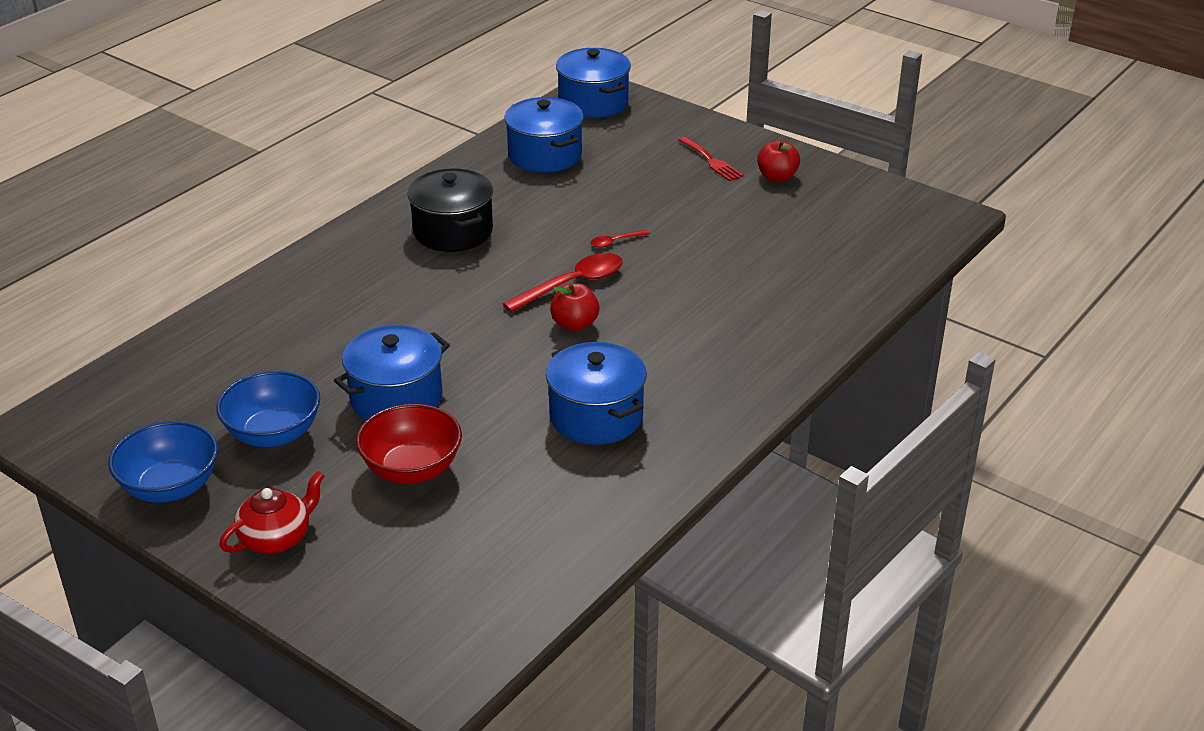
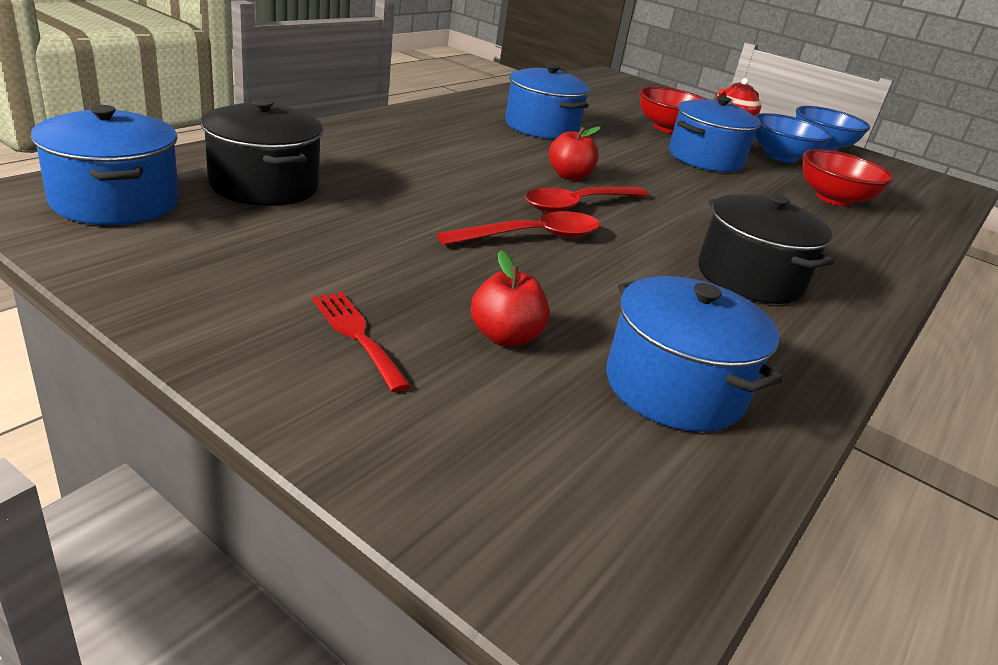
camera: 175 degrees right, 5 degrees down
blue pot [556,48,631,118] -> blue pot moved to [31,105,179,225]
red spoon [591,230,650,248] -> red spoon [437,211,600,246], size x2.05
red apple [757,140,800,182] -> red apple moved to [471,250,550,347]
none -> black pot [201,98,323,206]
none -> red bowl [802,149,894,206]

